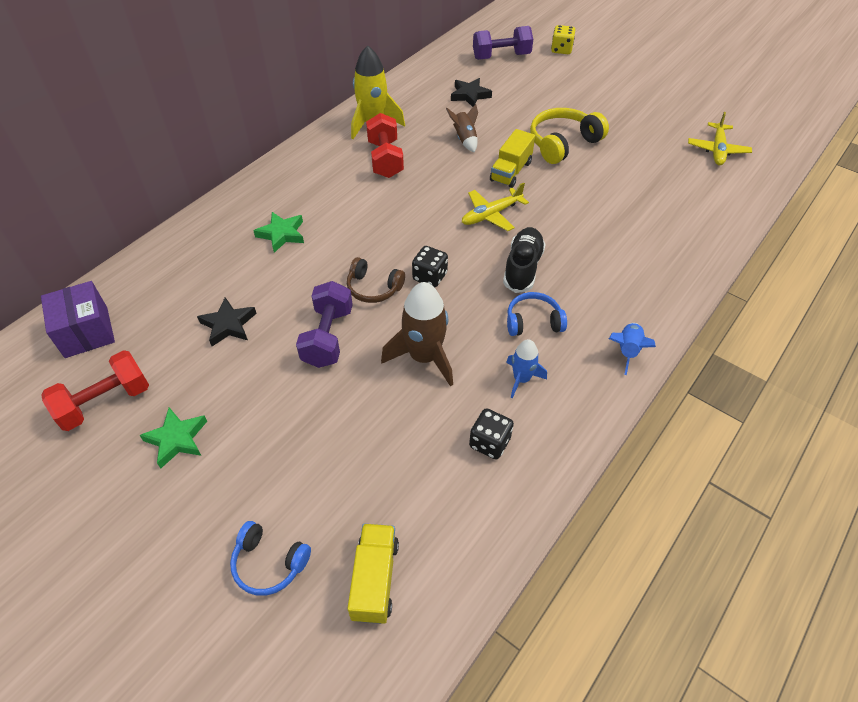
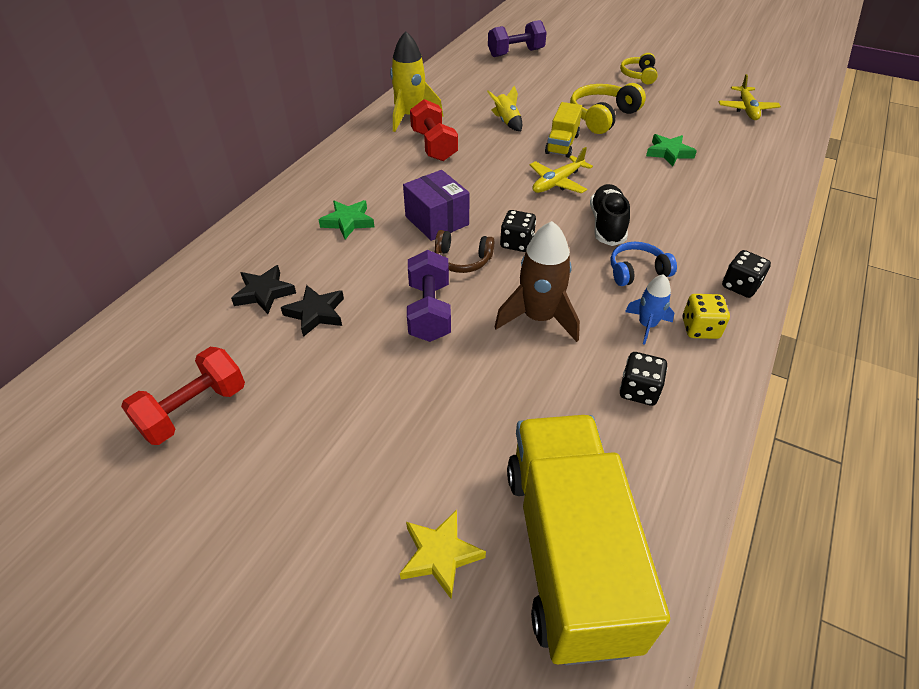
camera: 10 degrees left, 5 degrees down
purple box [41,281,115,358] -> purple box moved to [403,170,470,241]
green star [139,408,207,468] -> green star moved to [646,134,697,167]
blue headphones [230,521,311,596] -> yellow star [400,510,486,599]
yellow truck [347,524,399,624] -> yellow truck [507,415,670,665], size x2.08
brown rocket [446,104,478,153] -> yellow rocket [487,86,522,131]
black star [451,78,492,107] -> black star moved to [231,265,296,314]
yellow dice [551,25,575,54] -> yellow dice moved to [683,294,730,339]
blue rocket [609,323,656,375] -> black dice [722,250,771,298]
none -> yellow headphones [620,53,658,84]

